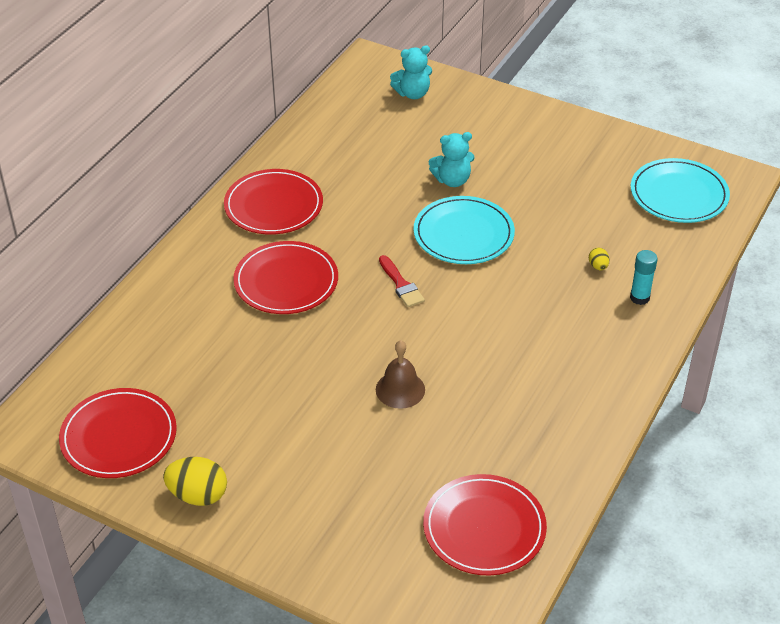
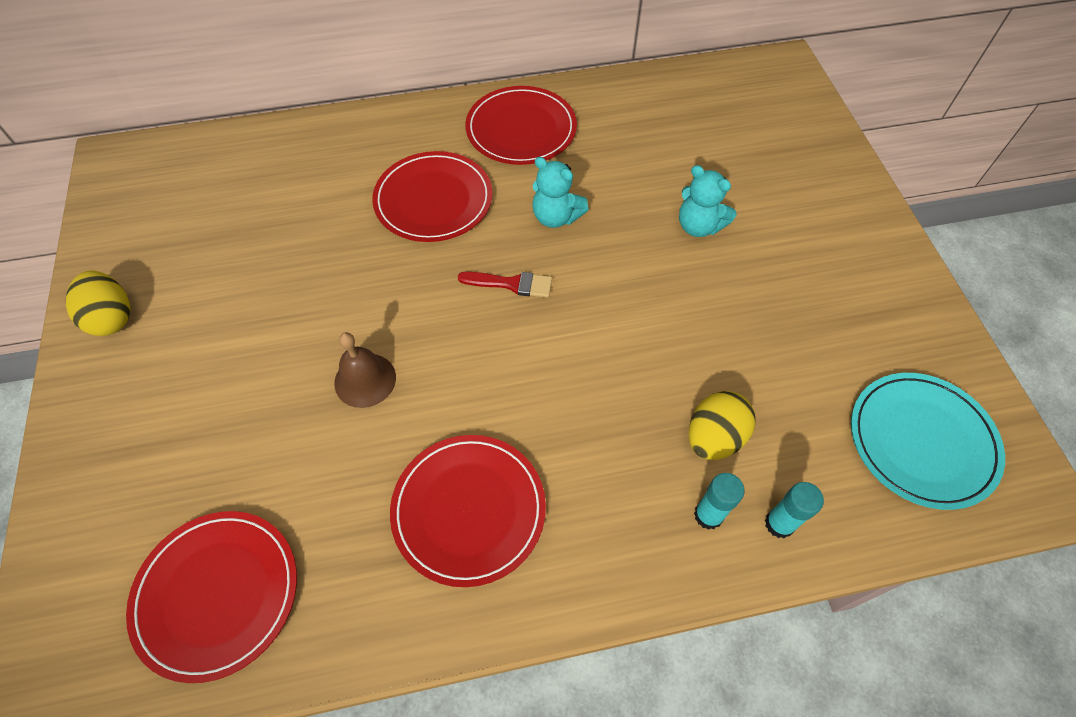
camera: 50 degrees right, 15 degrees up
red plate [59,388,177,478] -> red plate moved to [390,435,546,587]
red brush [379,255,425,307] -> red brush turned 105 degrees counterclockwise [458,272,552,298]
turquoise teddy bear [390,45,432,99] -> turquoise teddy bear moved to [532,157,589,228]
turquoise plate [413,196,515,264] -> none
yellow egg [589,248,610,270] -> yellow egg [689,391,756,460], size x2.02
none -> turquoise glue stick [765,482,824,538]

